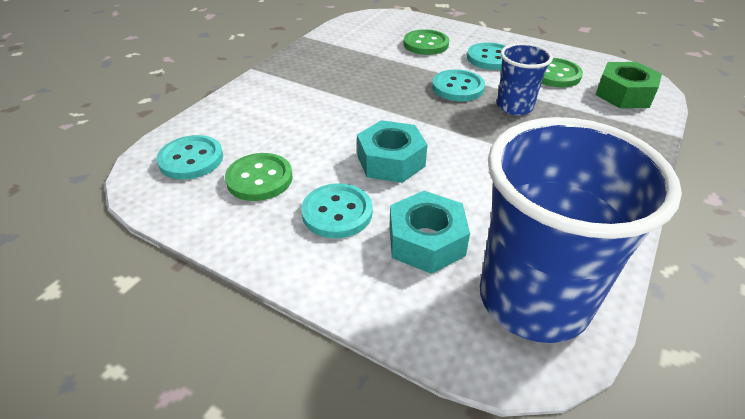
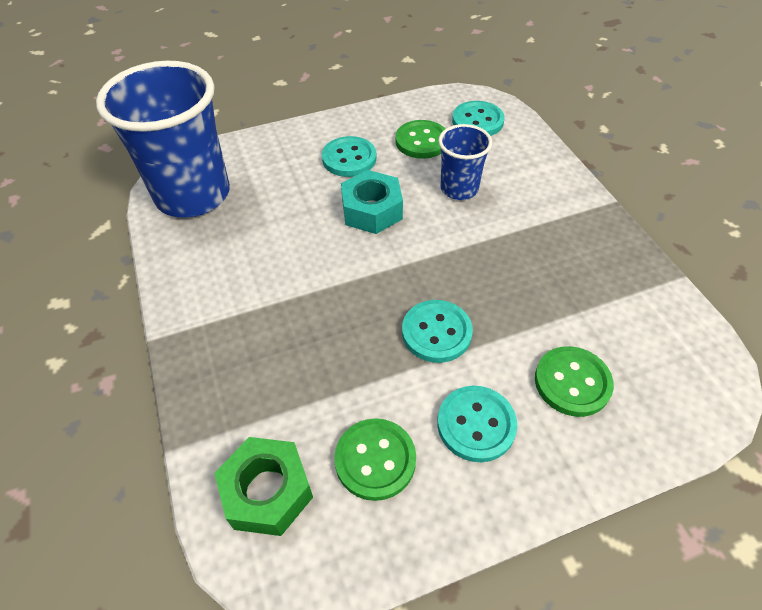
camera: 130 degrees right, 10 degrees up
turquoise nut [389,191,470,274] -> none
blue cup [497,43,553,115] -> blue cup moved to [438,124,492,200]

